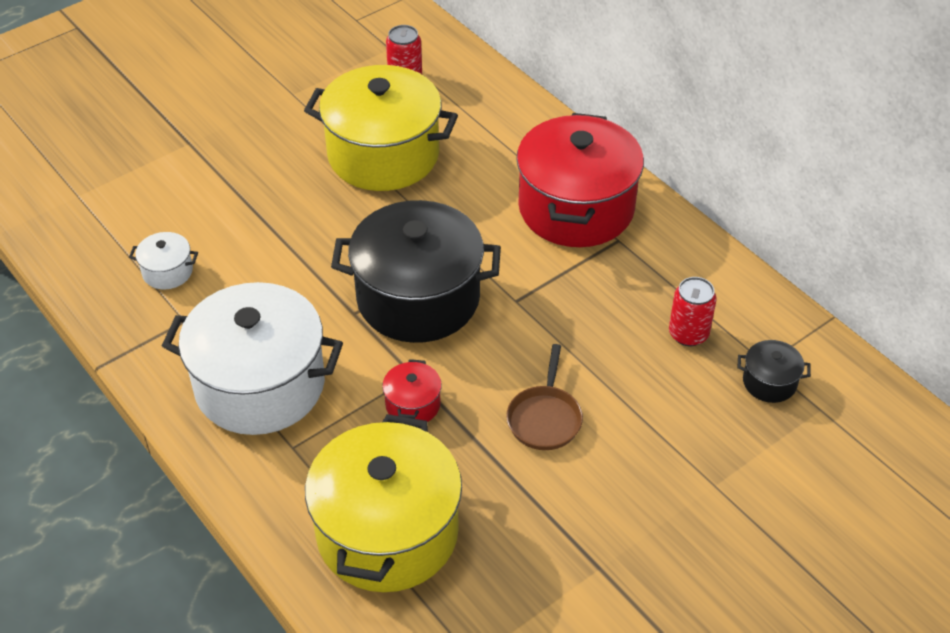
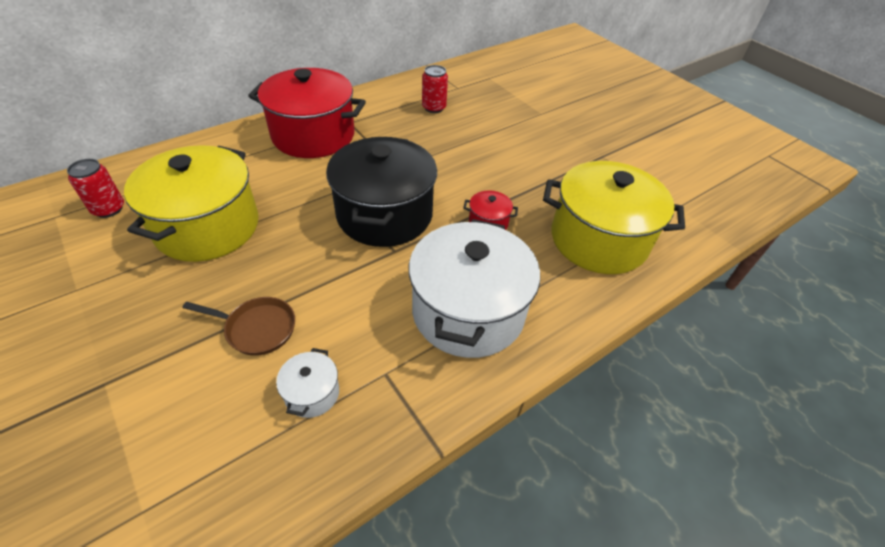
camera: 90 degrees left, 0 degrees up
brown pan [506,344,583,450] -> brown pan moved to [183,297,295,356]
black pot [738,340,811,403] -> none

